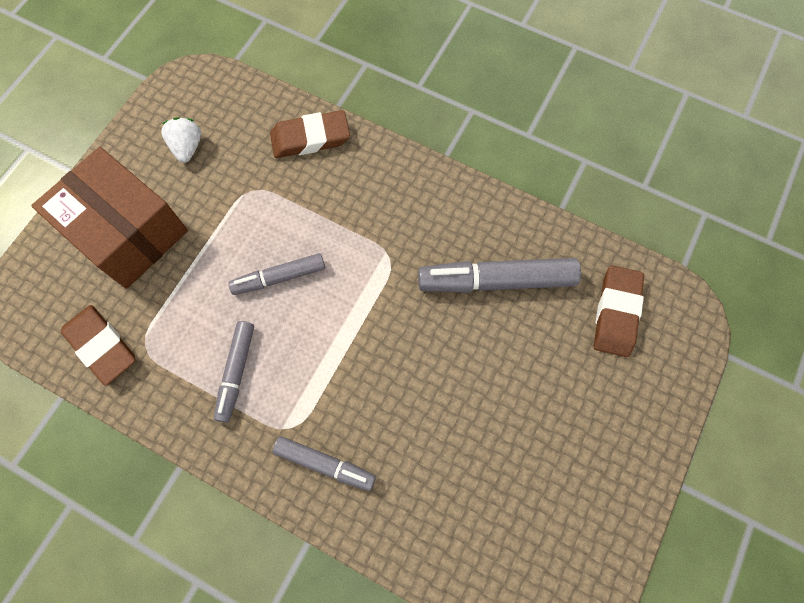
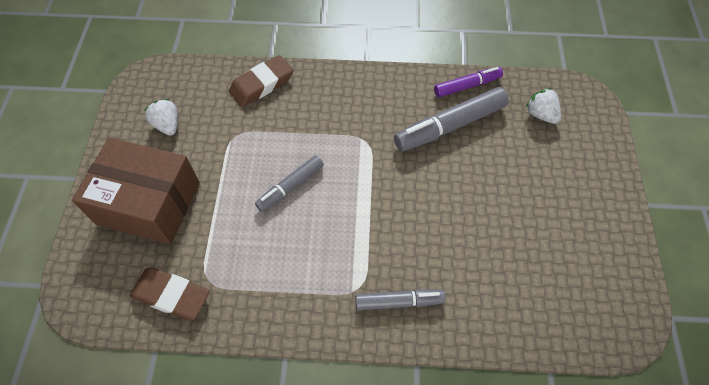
camera: 25 degrees left, 10 degrees down
grey marker [214,321,254,423] -> none
brown eraser [594,265,644,357] -> white strawberry [526,88,561,124]
none -> purple marker [434,67,503,97]

